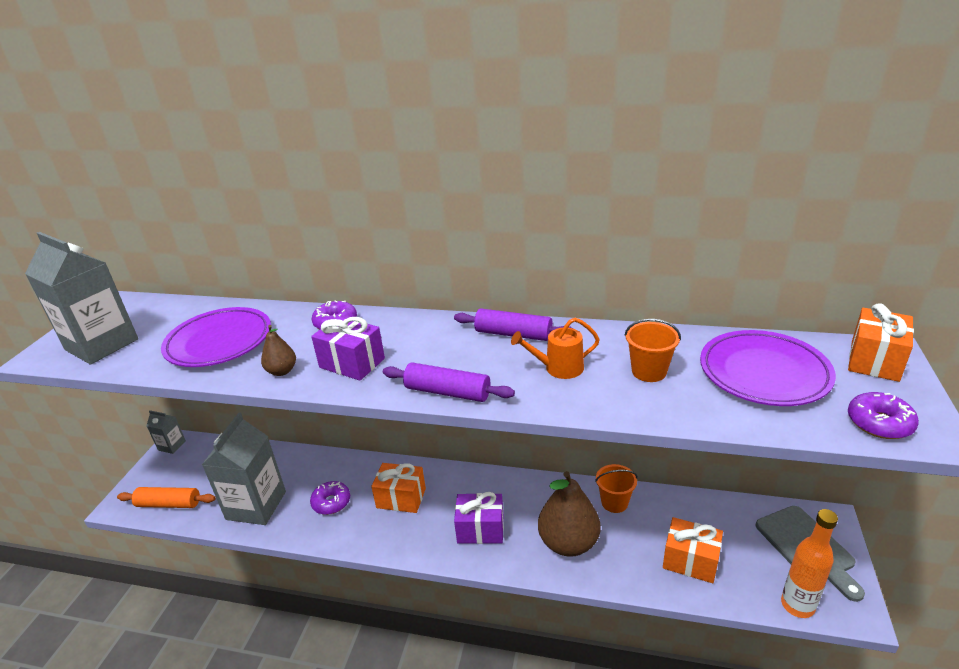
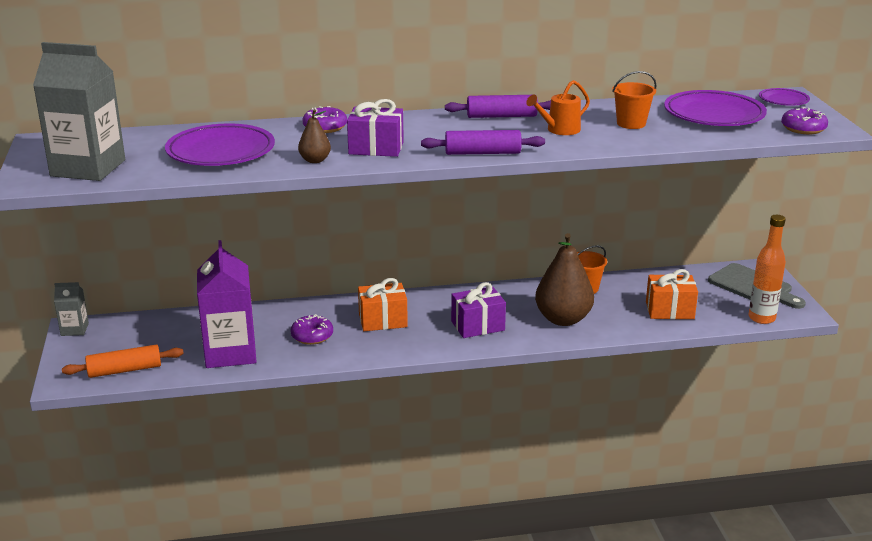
camera: 25 degrees left, 5 degrees down
grey carton [202,413,286,525] -> purple carton [197,240,256,368]
orange gift [848,303,914,382] -> purple plate [759,88,810,106]

